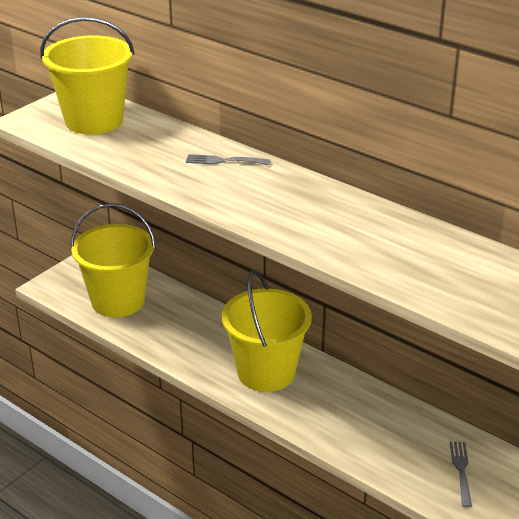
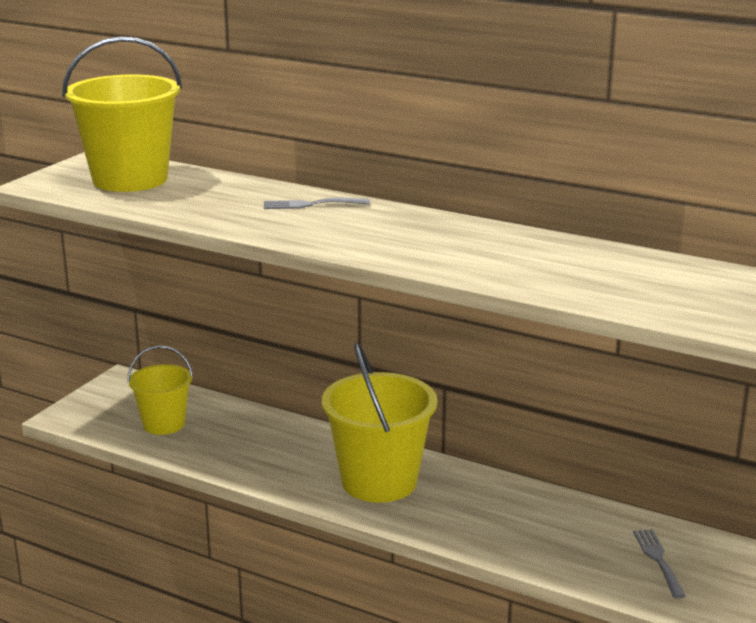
camera: 10 degrees left, 10 degrees down
yellow bucket [70,203,156,317] -> yellow bucket [127,345,193,435], size x0.59

